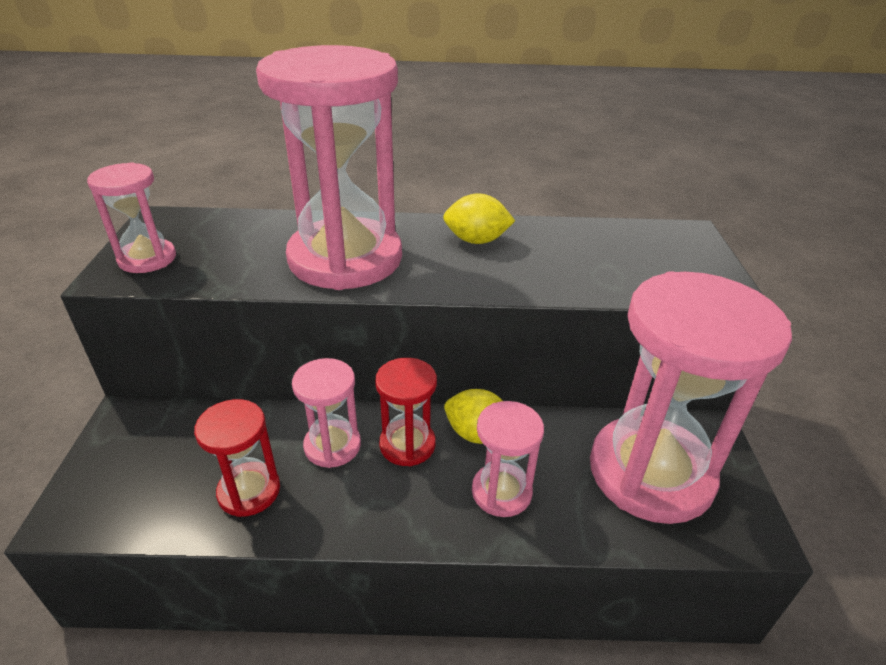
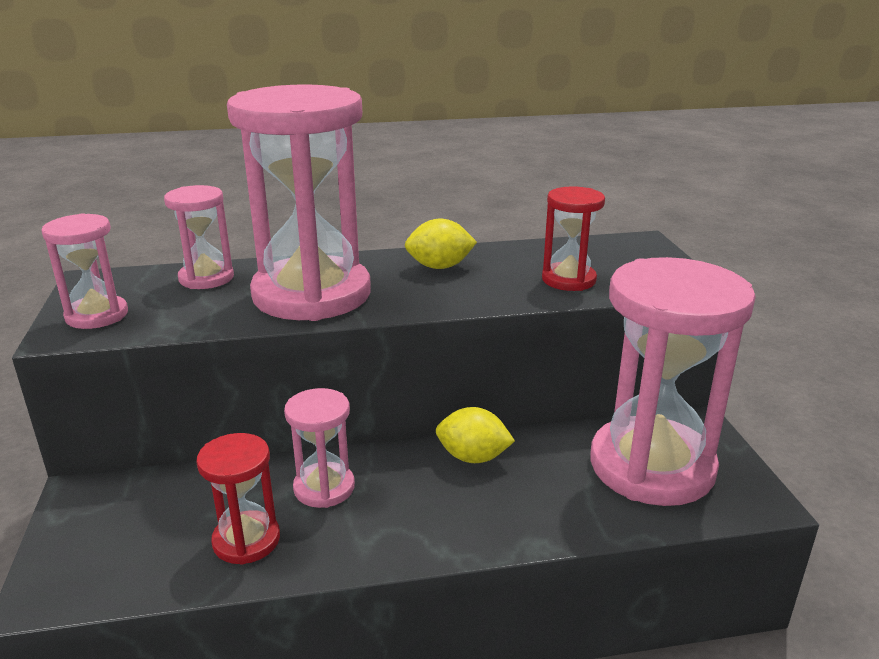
camera: 10 degrees left, 10 degrees down
red hourglass [375,358,437,466] -> red hourglass moved to [542,186,605,291]
pink hourglass [472,401,544,517] -> pink hourglass moved to [164,185,234,289]

